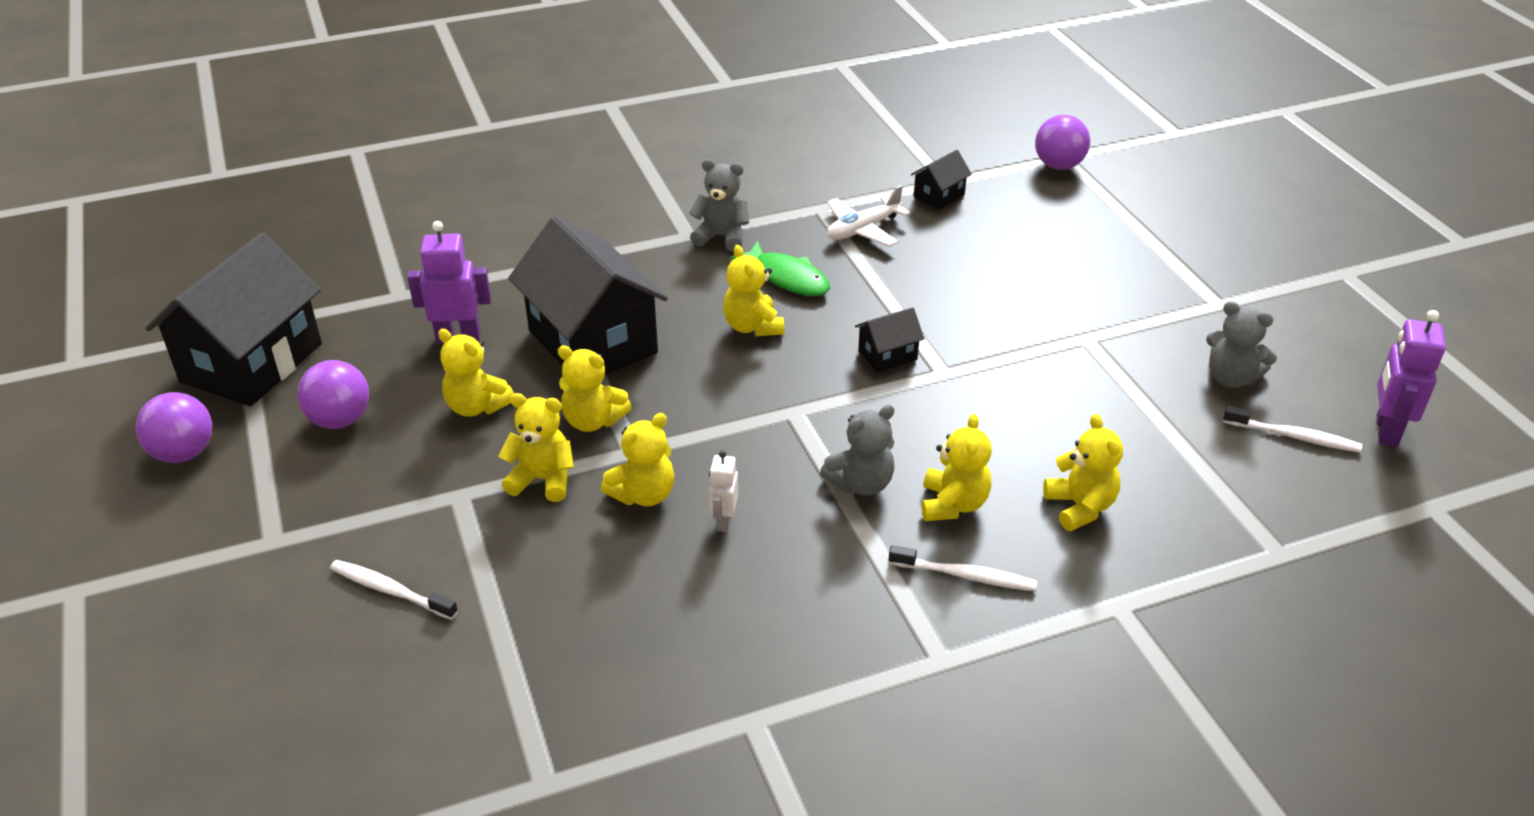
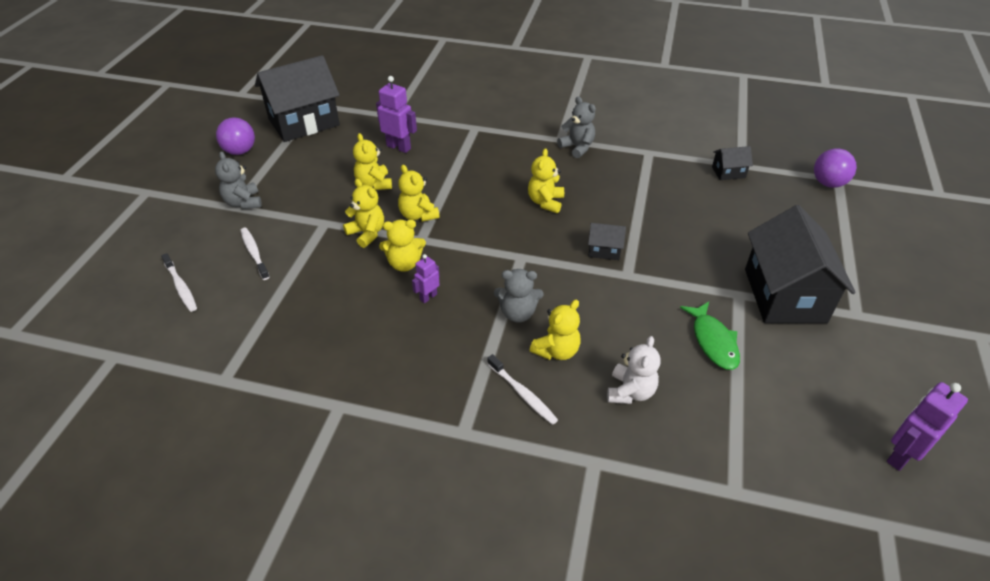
camera: 35 degrees right, 5 degrees up
purple ball [297,360,369,429] -> none
black house [508,216,668,375] -> black house moved to [745,205,856,323]
white robot [709,451,738,532] -> purple robot [412,254,440,303]
green fish [730,241,830,296] -> green fish moved to [680,302,740,370]
white plane [827,185,910,247] -> none
yellow teddy bear [1043,414,1123,531] -> white teddy bear [607,336,660,404]
grey teddy bear [1206,301,1277,388] -> grey teddy bear moved to [215,151,262,209]
white toothbrush [1223,406,1362,452] -> white toothbrush moved to [161,253,197,312]

